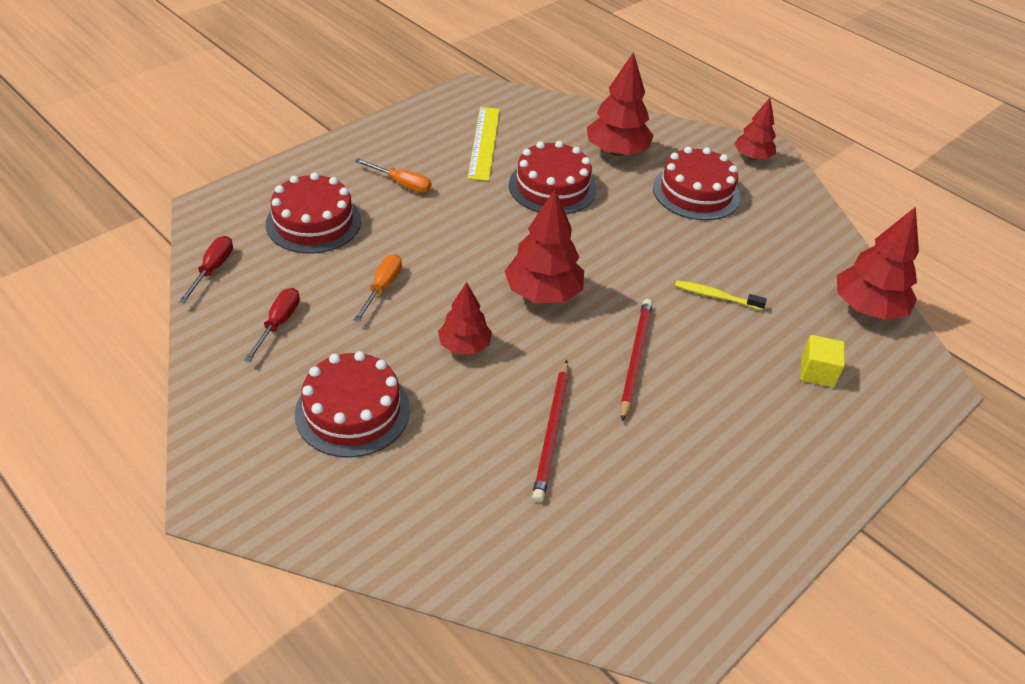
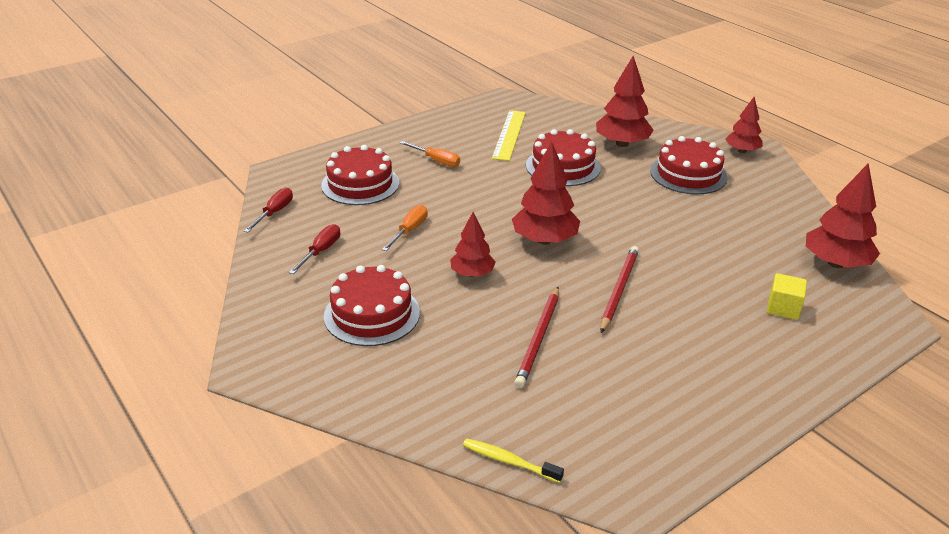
camera: 10 degrees right, 10 degrees down
yellow toothbrush [675,280,767,310] -> yellow toothbrush moved to [463,438,564,483]

